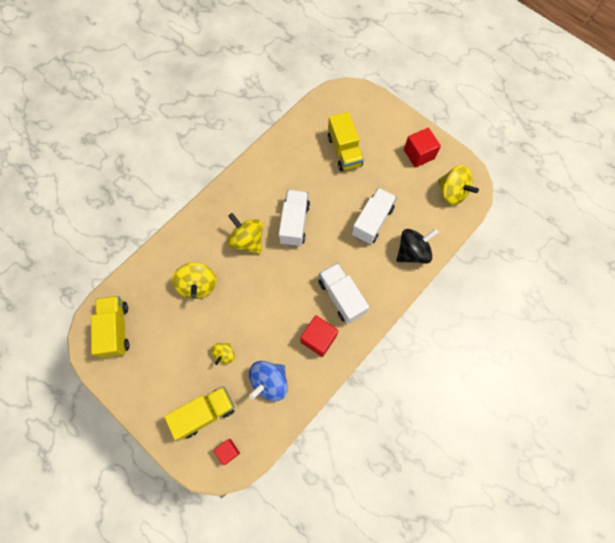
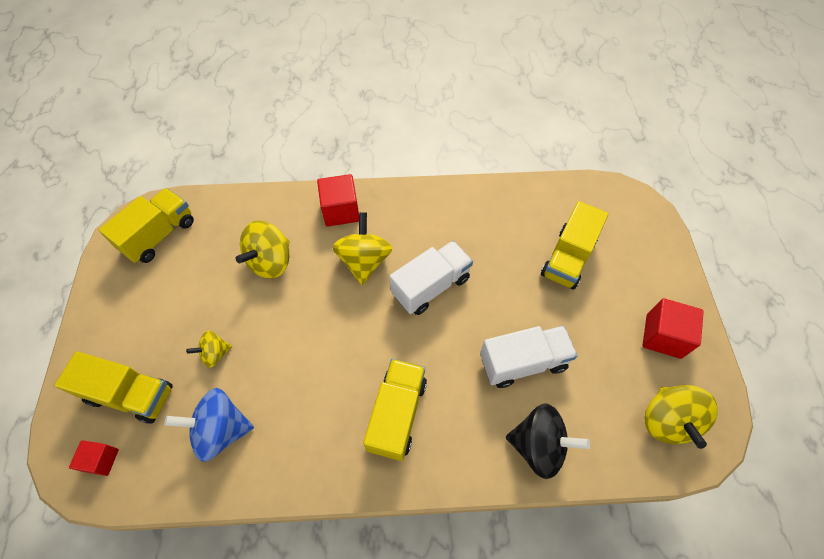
camera: 45 degrees right, 10 degrees down
red cube [300,315,338,357] -> red cube moved to [317,174,359,227]
white truck [318,263,369,324] -> yellow truck [363,359,427,461]

